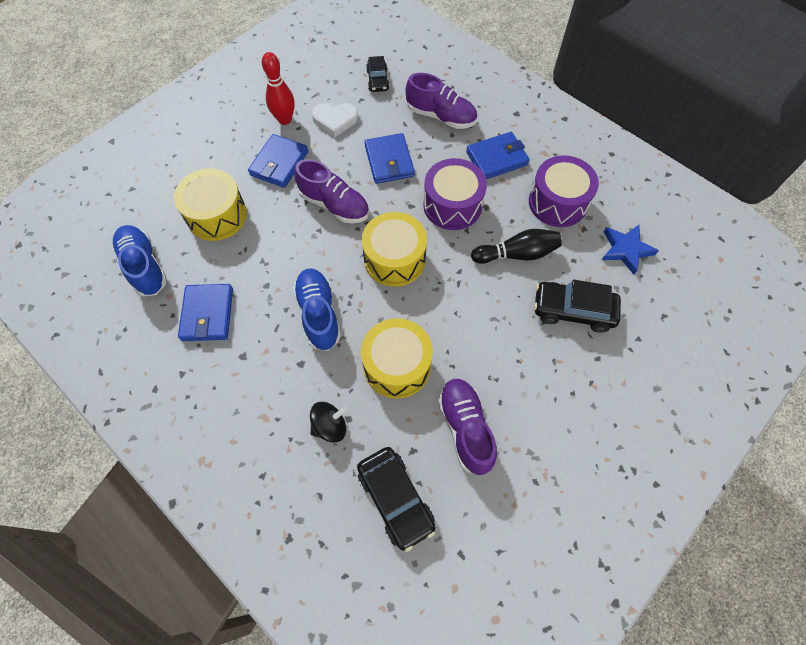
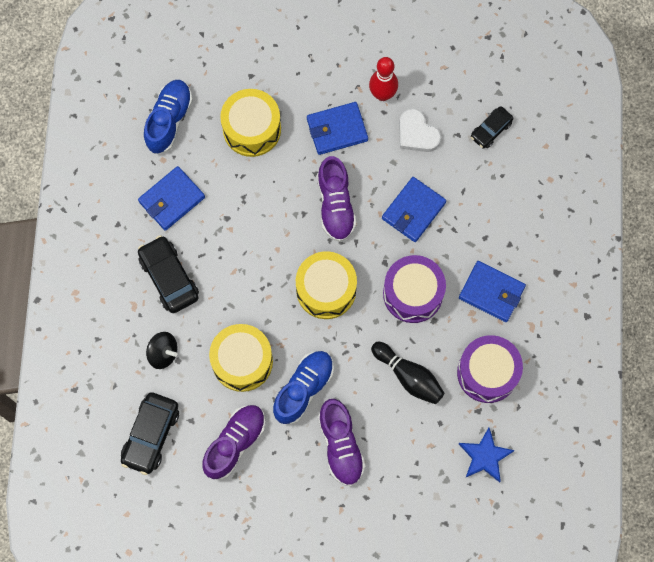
camera: 50 degrees right, 10 degrees up
blue shoe [293,269,341,351] -> blue shoe moved to [273,351,334,424]
purple shoe [405,73,477,129] -> purple shoe moved to [318,399,365,486]
black car [534,280,621,333] -> black car moved to [138,235,199,313]

